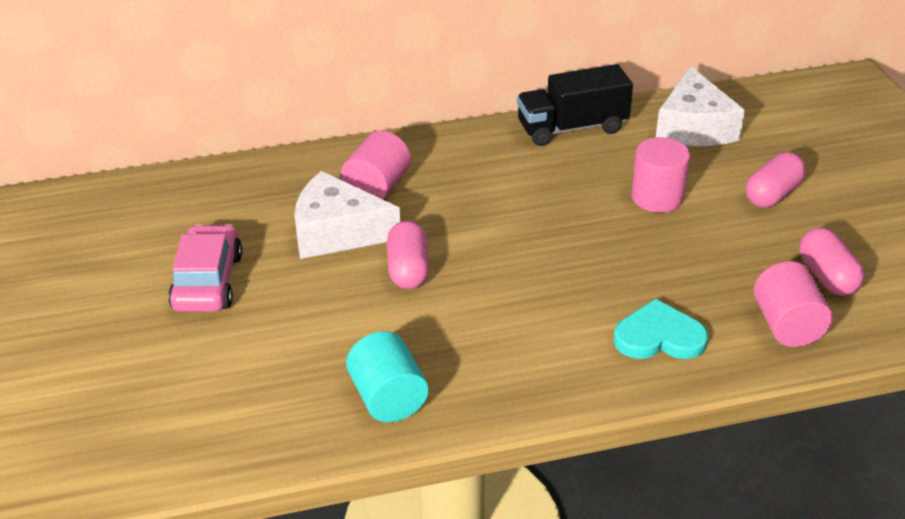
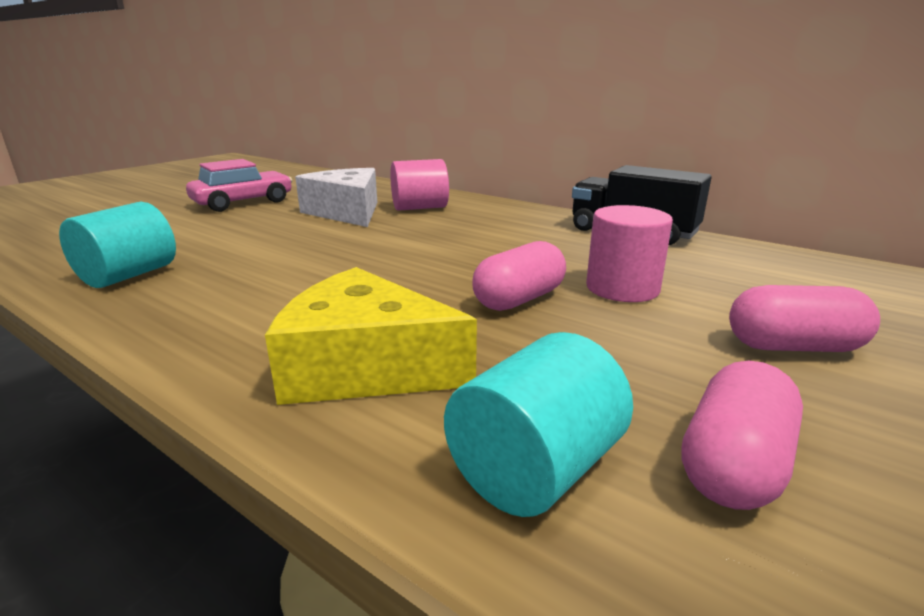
camera: 50 degrees right, 15 degrees down
pink capsule [387,221,429,289] -> pink capsule moved to [472,241,566,311]
turquoise heart [613,299,708,359] -> yellow cheese [265,267,477,405]
white cheese [656,66,745,146] -> none
pink cylinder [754,261,833,347] -> turquoise cylinder [444,332,633,517]

